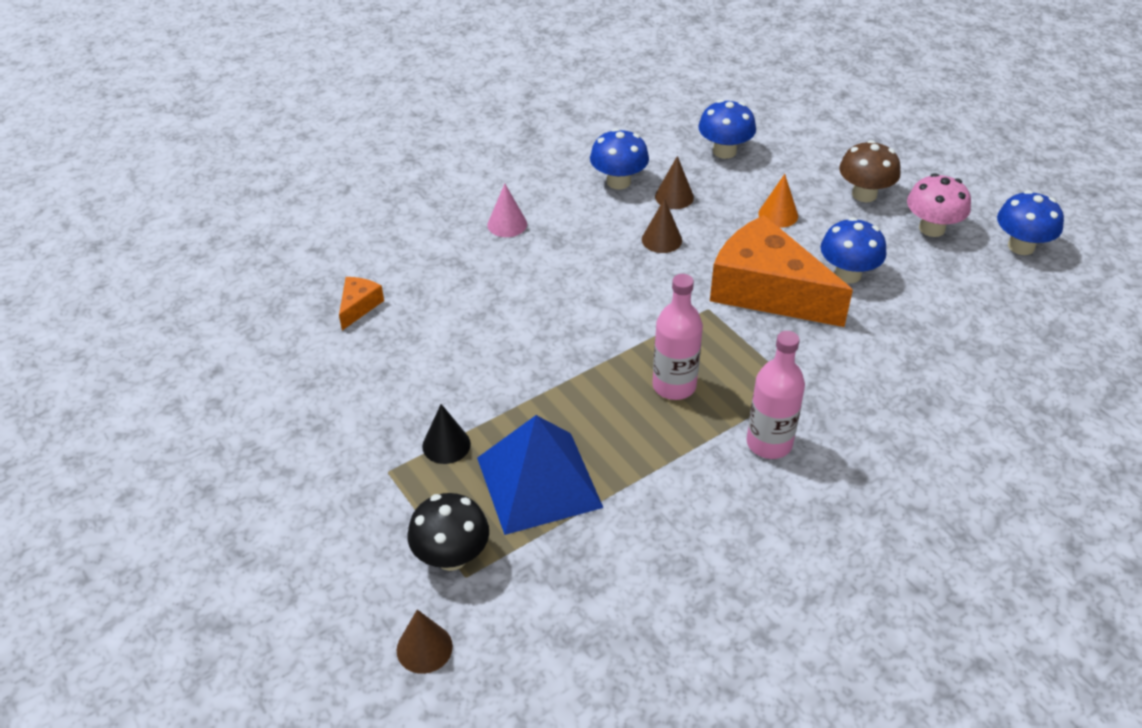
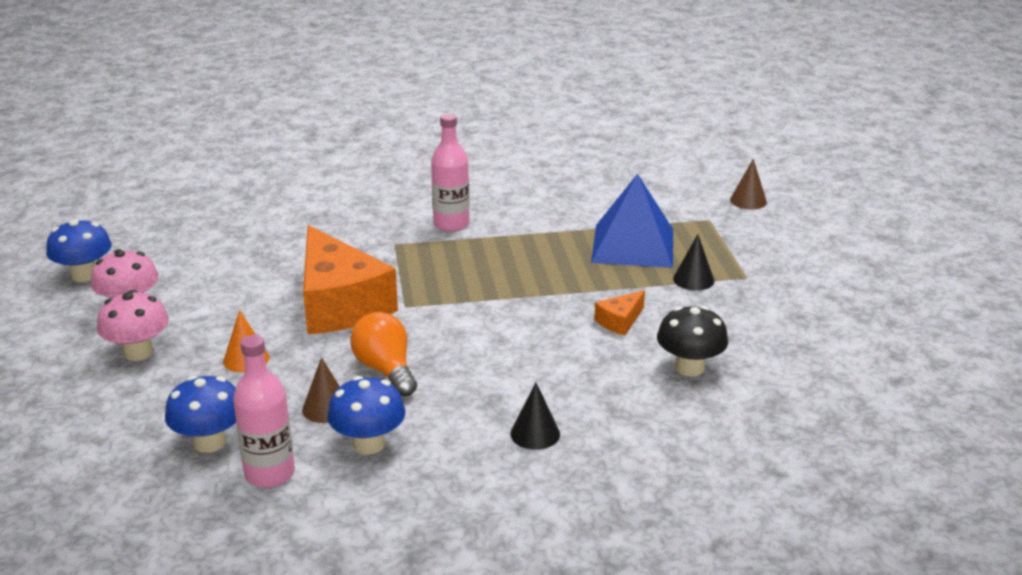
camera: 155 degrees left, 15 degrees down
orange cheese [339,277,384,330] -> orange cheese moved to [594,290,645,336]
black mushroom [408,493,489,571] -> black mushroom moved to [657,306,728,376]
pink cone [487,184,527,237] -> black cone [511,382,560,450]
brown cone [642,198,682,253] -> orange light bulb [350,312,417,397]
pink bottle [653,274,703,400] -> pink bottle moved to [233,335,295,488]
blue mushroom [820,217,886,283] -> none
brown mushroom [839,140,901,202] -> pink mushroom [97,290,169,361]

